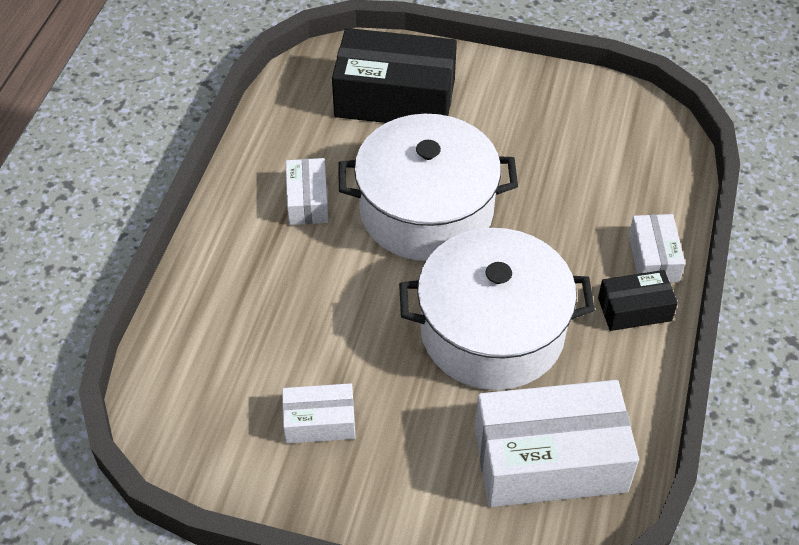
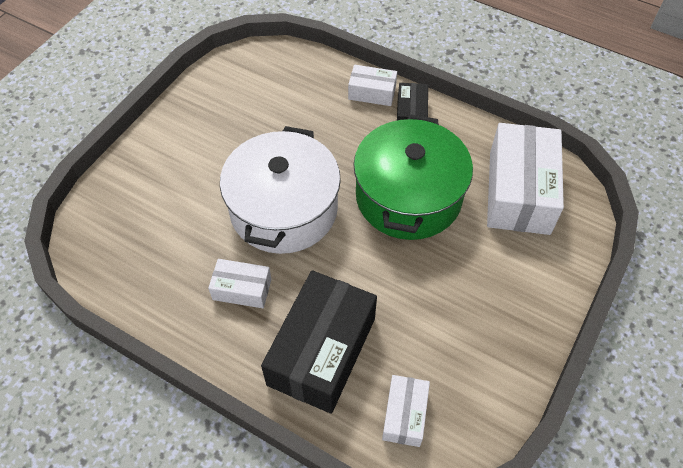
camera: 75 degrees left, 5 degrees up
white box [282,383,356,444] -> white box moved to [382,375,430,447]
black box [332,28,457,123] -> black box moved to [261,270,377,414]
white pot [399,228,595,390] -> green pot [354,114,473,240]

